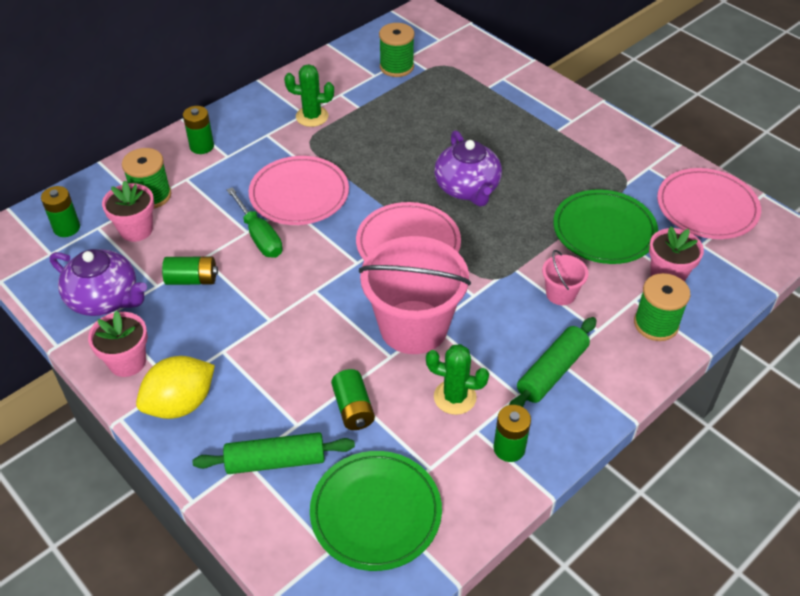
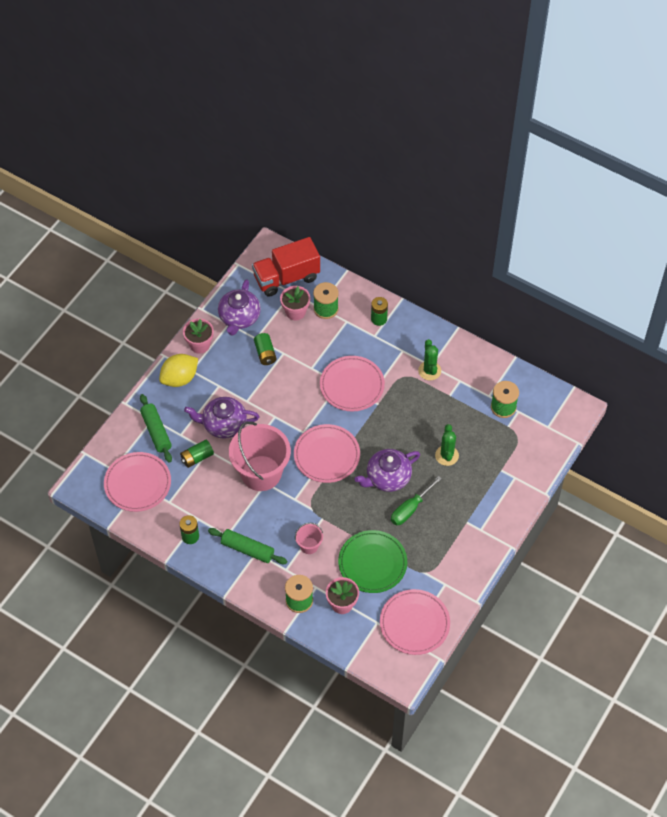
camera: 75 degrees right, 10 degrees up
green battery [41,186,80,237] -> red truck [252,237,320,297]
yellow lemon [136,356,215,419] -> yellow lemon turned 75 degrees counterclockwise [159,354,198,387]
green screwdriver [227,187,283,258] -> green screwdriver moved to [391,476,442,525]
green plate [310,451,442,571] -> pink plate [104,452,171,512]
green cactus [426,344,489,415] -> green cactus moved to [435,424,459,466]
none -> purple teapot [184,397,259,439]

